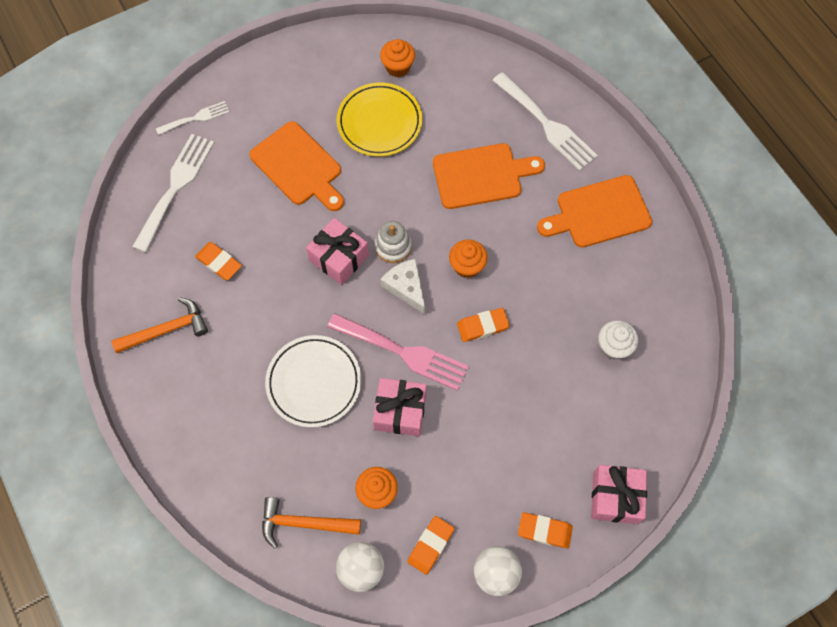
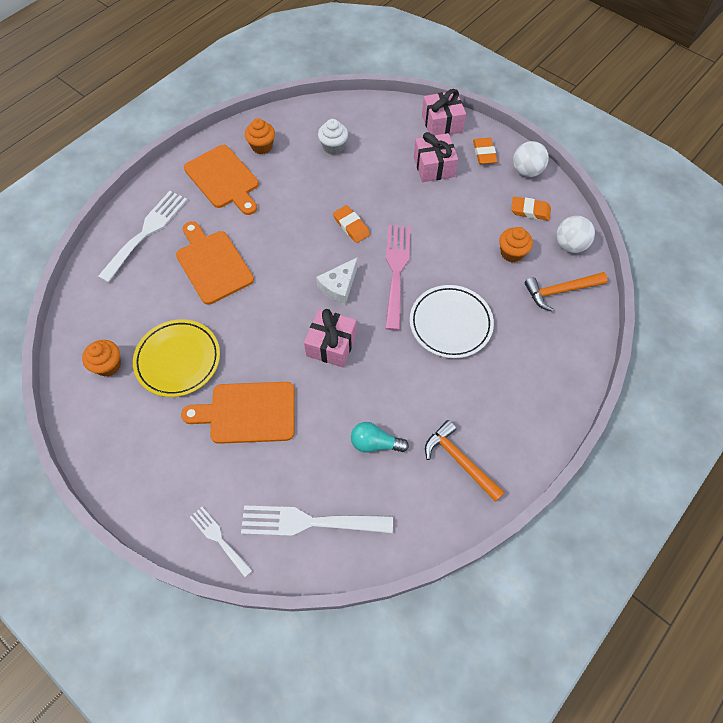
camera: 110 degrees left, 5 degrees down
orange eraser [195,242,242,280] -> turquoise light bulb [351,422,409,453]
orange cutting board [249,121,344,211] -> orange cutting board turned 120 degrees counterclockwise [181,382,295,444]
orange hammer [262,497,361,549] -> orange hammer turned 90 degrees clockwise [524,272,607,312]
pink gift [373,378,426,436] -> pink gift moved to [414,132,458,182]
white stacking toy [375,221,412,263] -> none
orange cupcake [449,239,488,278] -> orange cupcake moved to [245,118,275,154]

